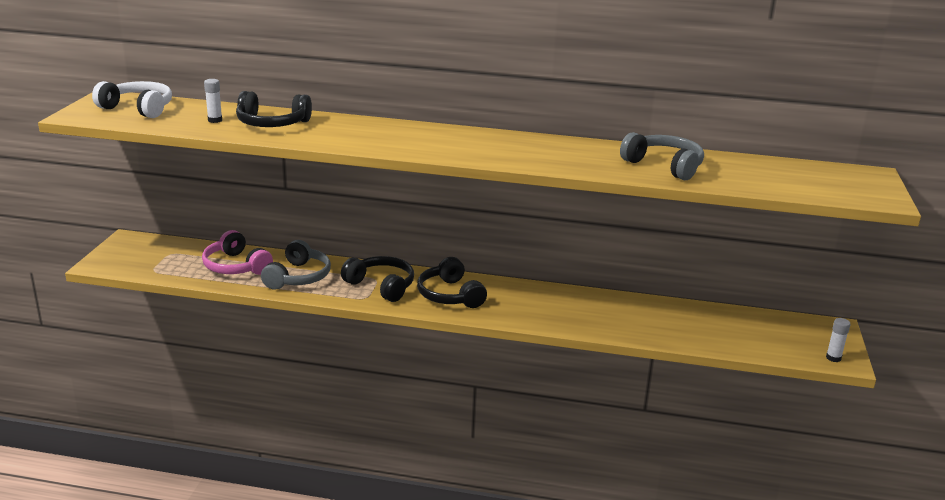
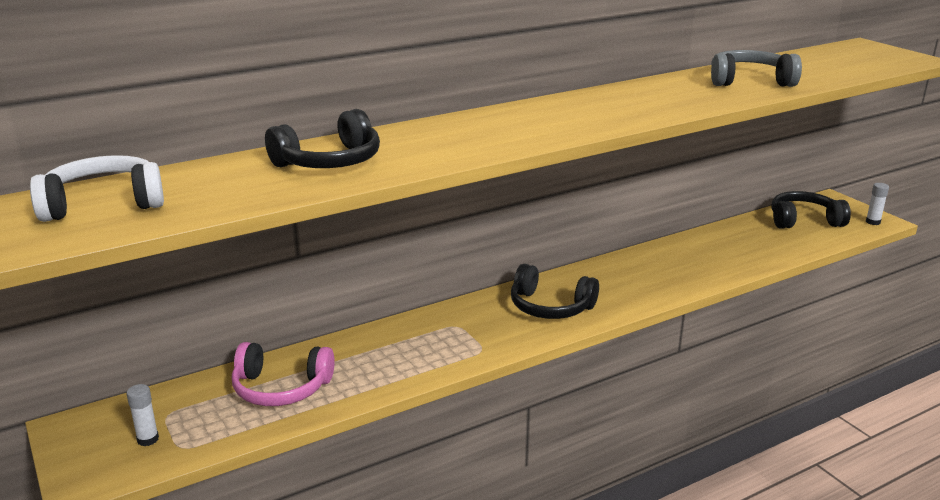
camera: 40 degrees left, 0 degrees up
white glue stick [204,79,222,123] -> white glue stick moved to [126,384,159,446]
grey headphones [261,240,331,290] -> none
black headphones [341,256,414,302] -> black headphones moved to [772,191,851,229]

